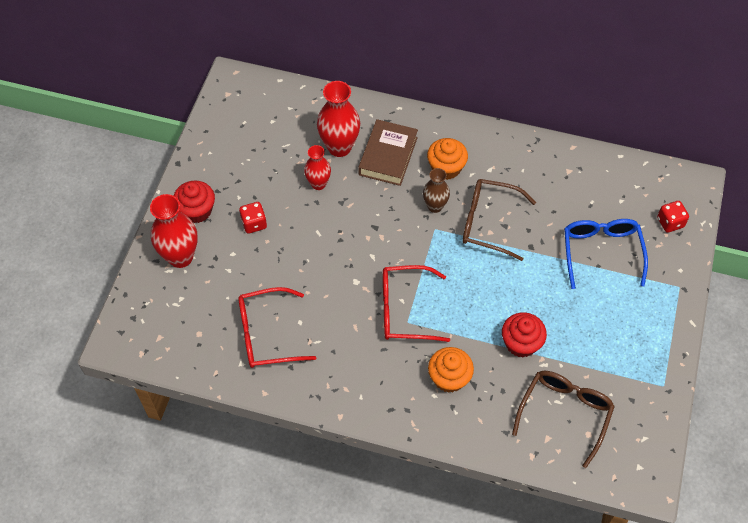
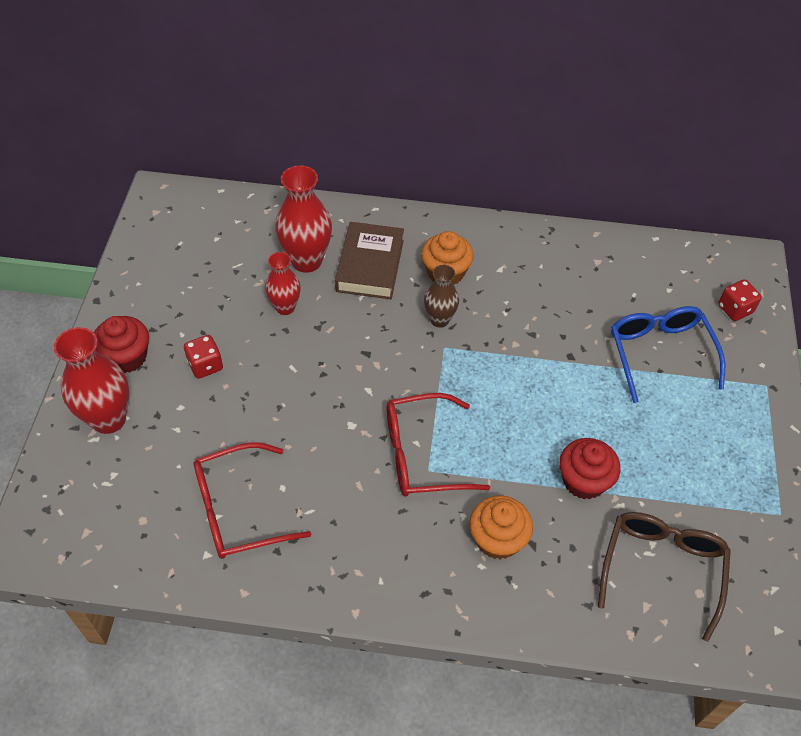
camera: 10 degrees left, 5 degrees down
brown glasses [463,179,536,261] -> none

